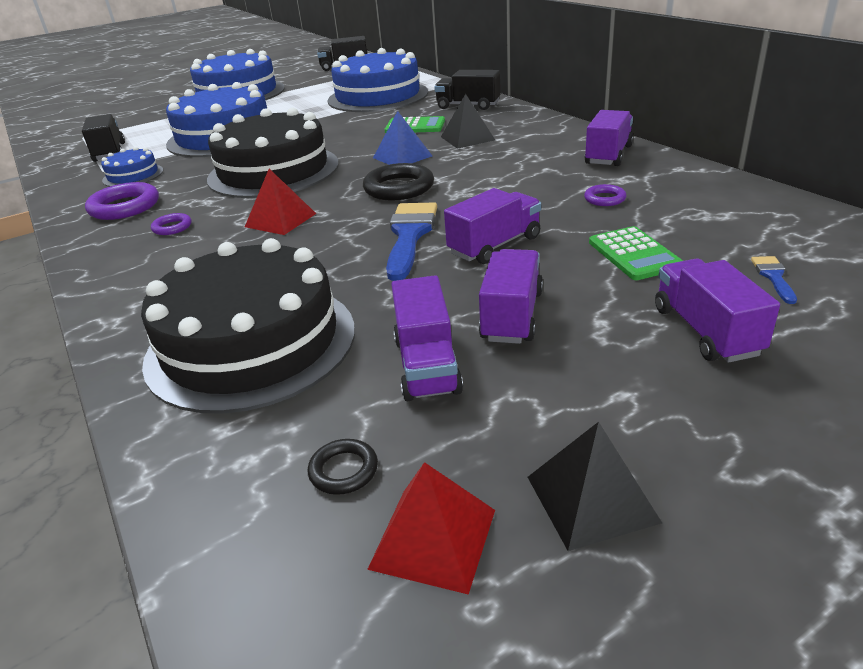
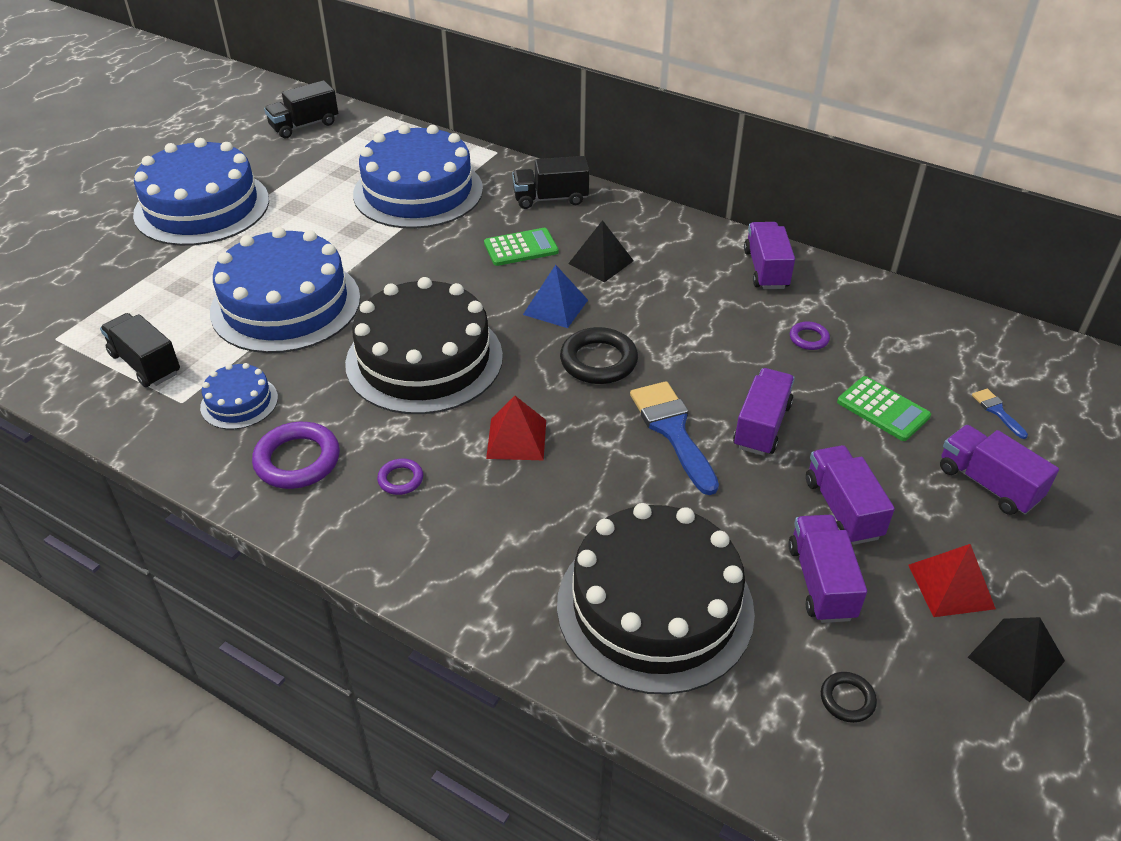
camera: 30 degrees left, 10 degrees up
red pyramid [367,462,495,595] -> red pyramid moved to [908,544,996,617]
purple truck [391,275,463,401] -> purple truck turned 150 degrees counterclockwise [788,515,867,623]

